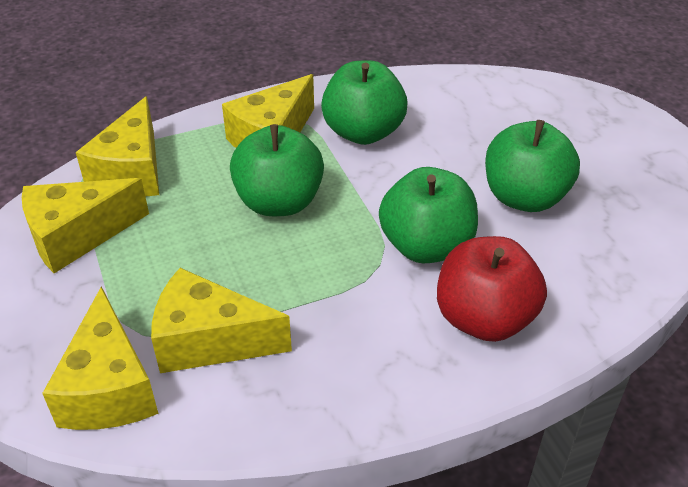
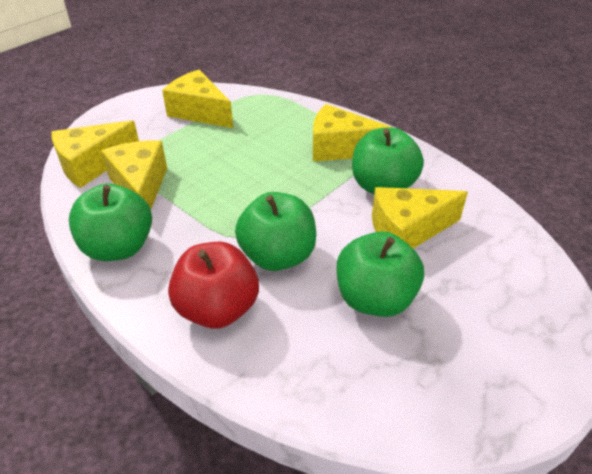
camera: 65 degrees right, 0 degrees up
yellow cheese [76,96,159,196] -> yellow cheese moved to [372,187,468,249]
green apple [230,124,324,216] -> green apple moved to [69,184,152,261]

